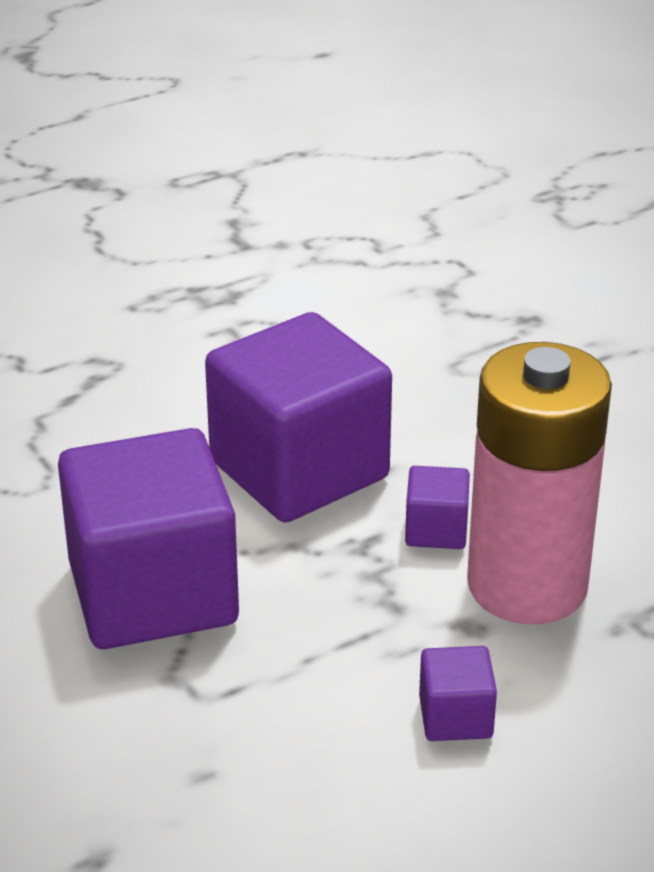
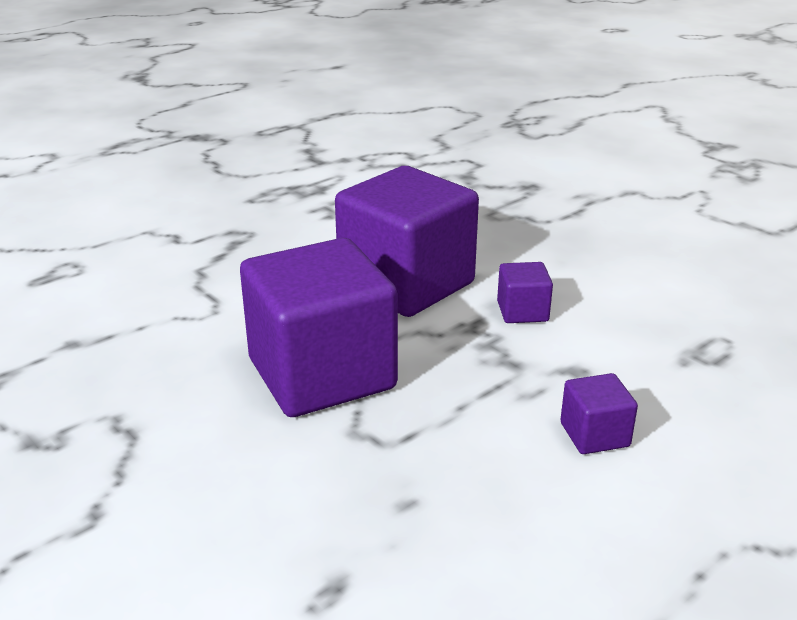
camera: 10 degrees left, 5 degrees down
pink battery [467,342,612,624] -> none

